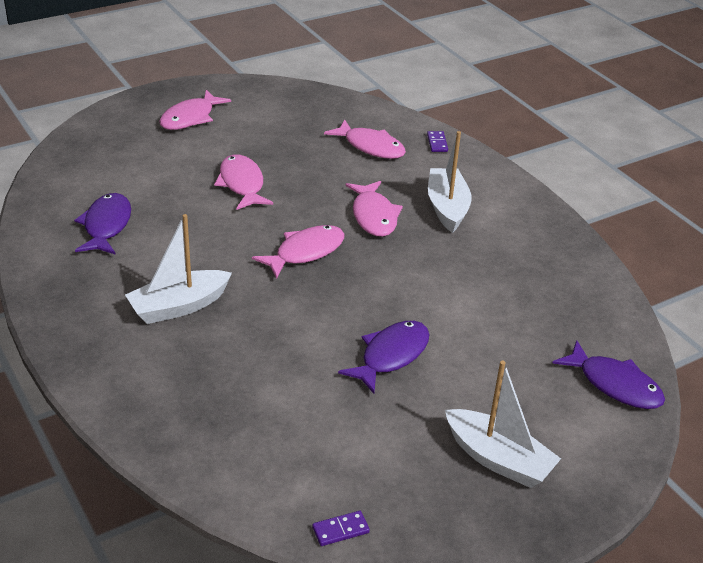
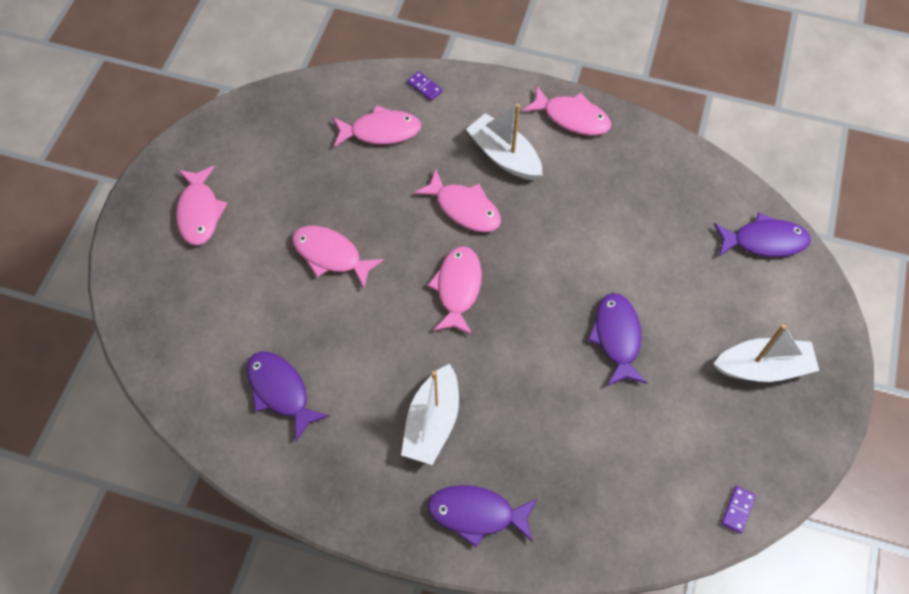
camera: 40 degrees left, 25 degrees up
none -> purple fish [428,485,537,547]
none -> pink fish [522,85,611,135]

